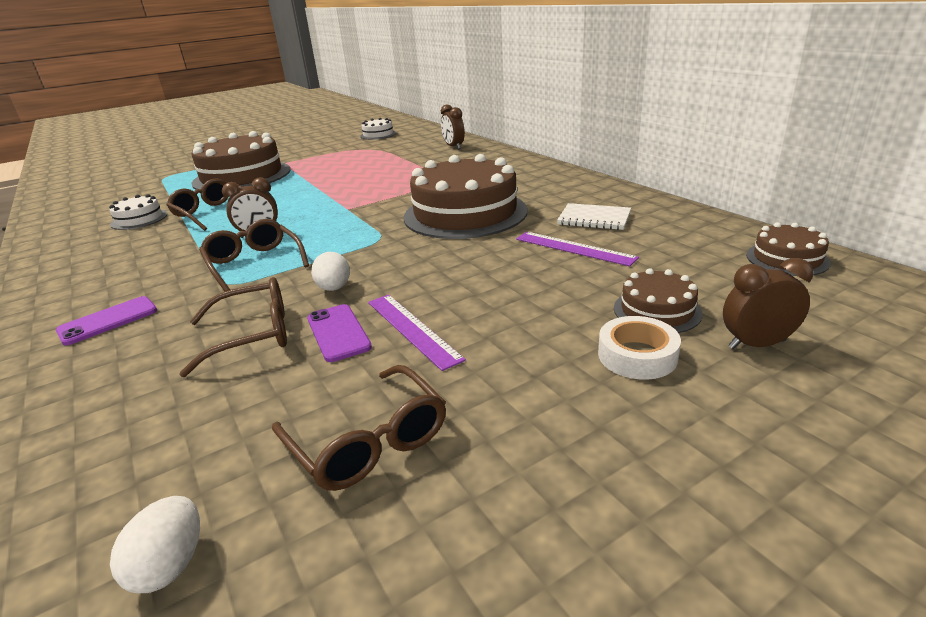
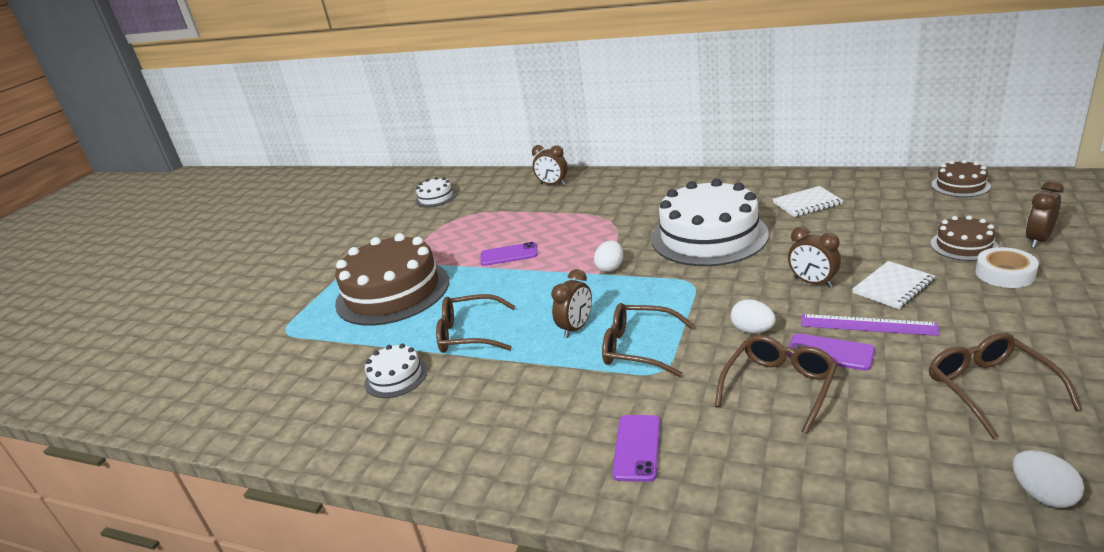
camera: 35 degrees left, 0 degrees up
brown glasses [272,365,446,491] -> brown glasses turned 120 degrees counterclockwise [929,333,1082,439]
brown cake [404,154,528,239] -> white cake [651,179,769,266]
purple ruler [516,232,639,266] -> none
none -> purple phone [480,242,538,266]
none -> white egg [594,240,623,272]
none -> brown clock [788,227,841,288]
none -> white notebook [852,261,935,309]

